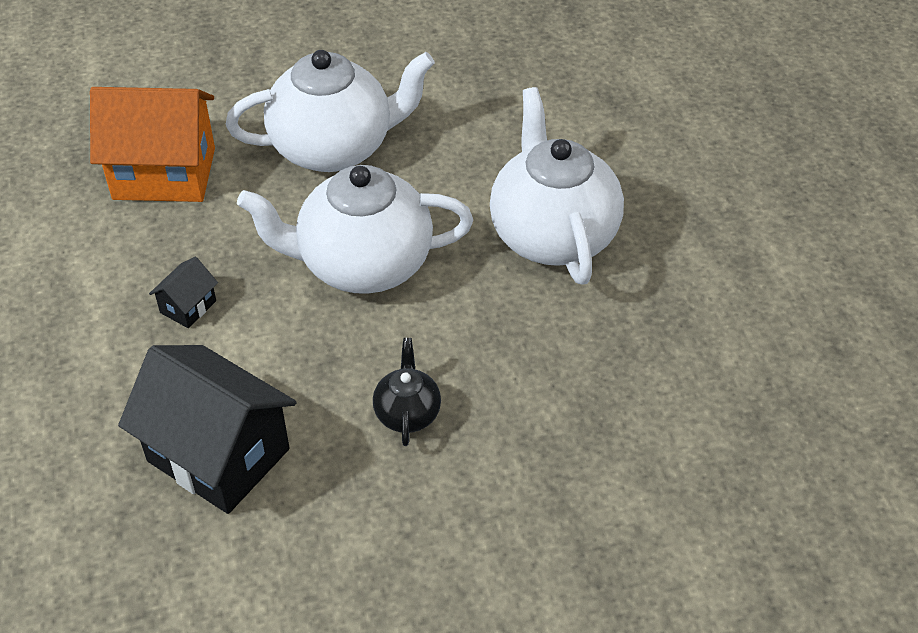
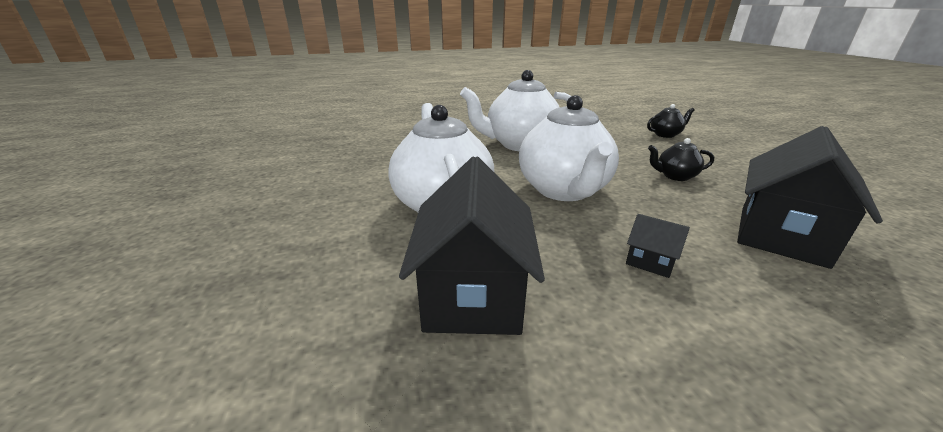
camera: 90 degrees left, 20 degrees down
orange house [90,87,215,202] -> black house [399,156,545,335]
none -> black teapot [647,104,695,138]

